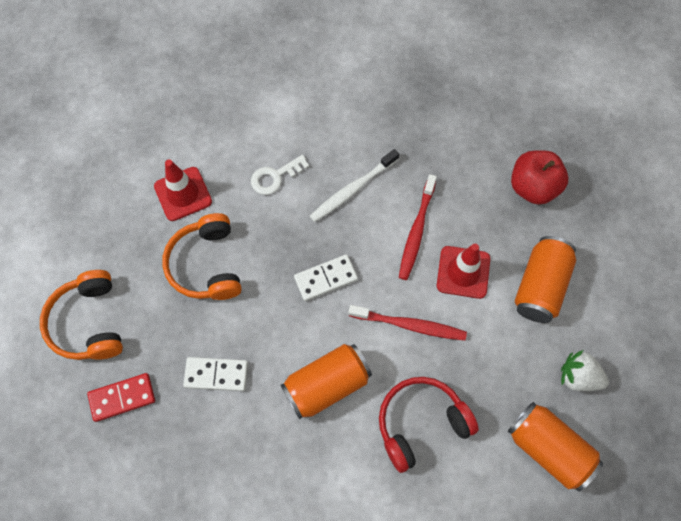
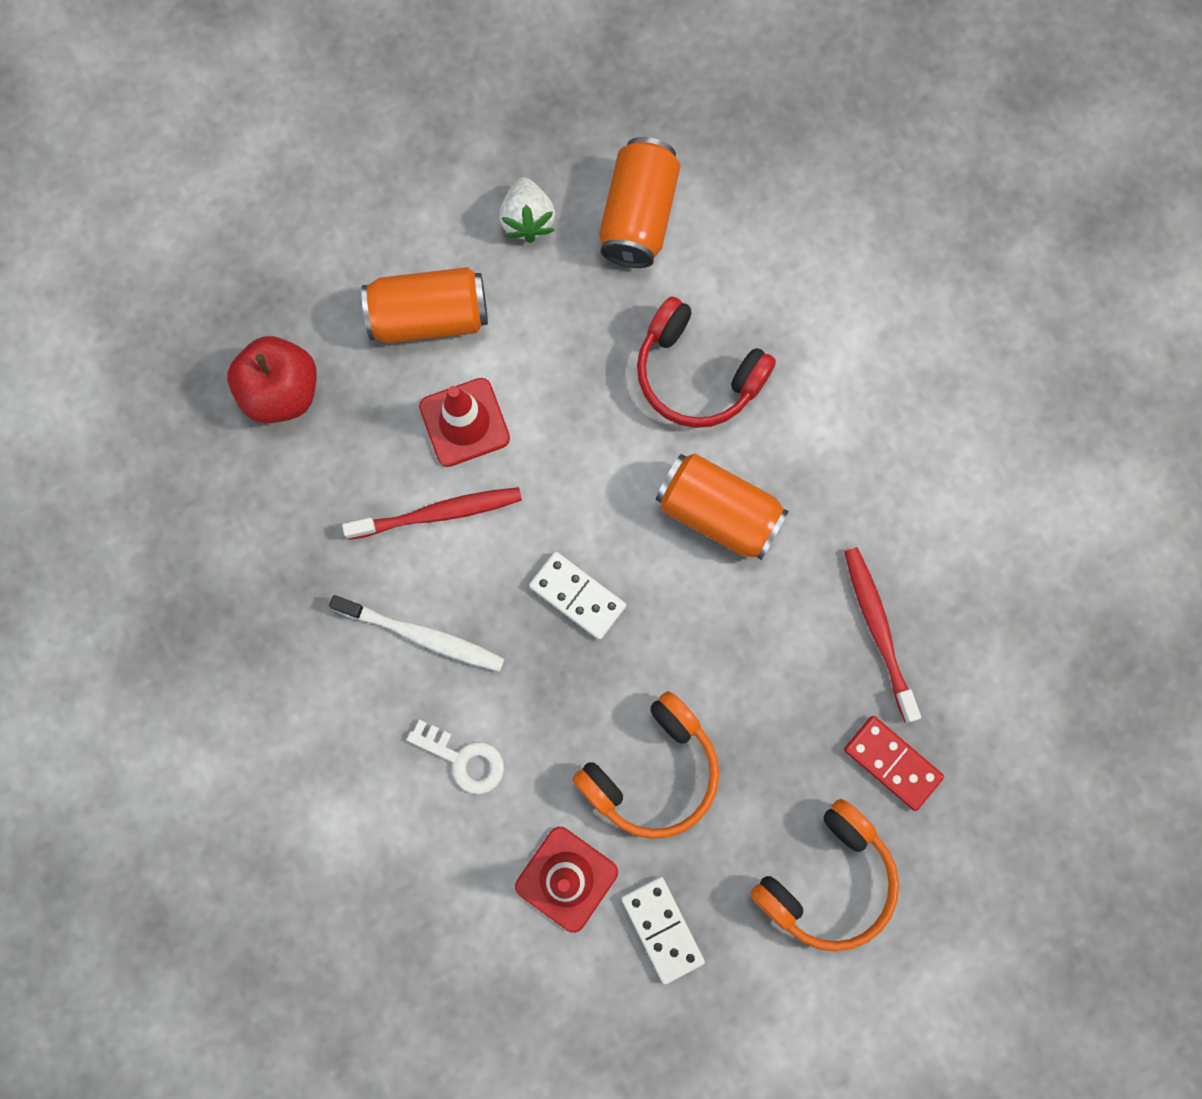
camera: 120 degrees left, 10 degrees up
white domino [183,357,248,391] -> white domino moved to [621,877,705,985]
red toothbrush [348,305,467,341] -> red toothbrush moved to [844,547,921,723]

